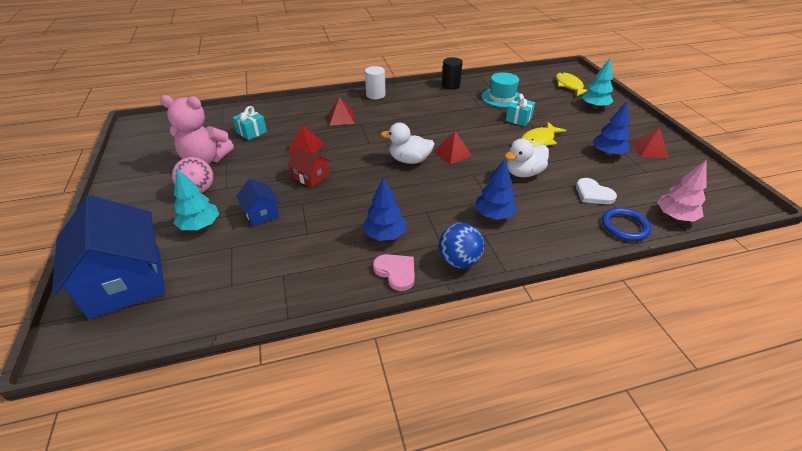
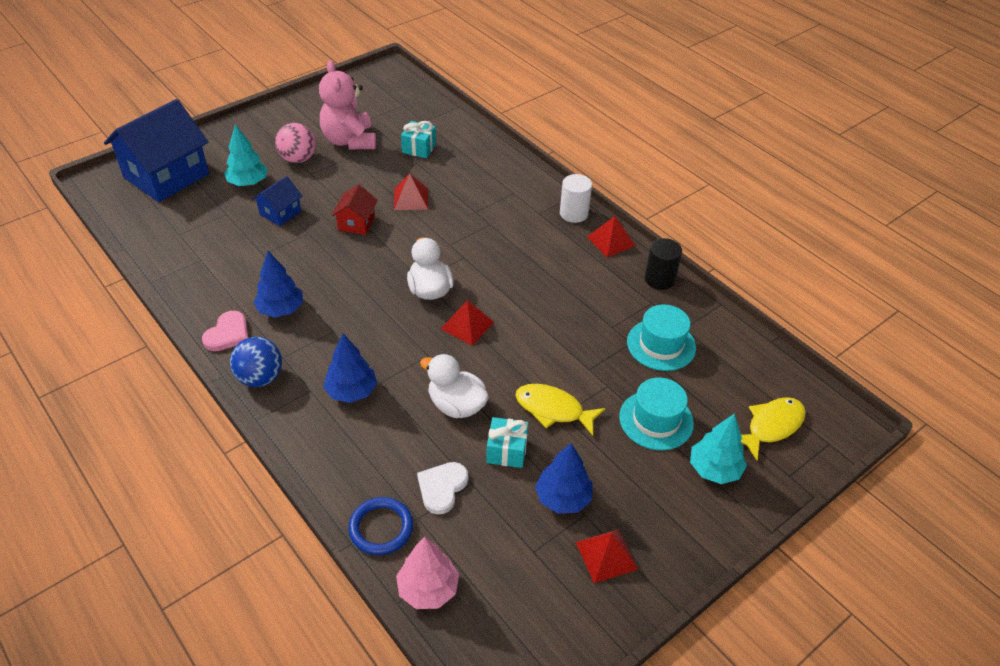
camera: 65 degrees right, 5 degrees up
red pyramid [329,97,355,126] -> red pyramid moved to [587,216,636,257]
turquoise gift [506,94,535,126] -> turquoise gift moved to [486,417,529,468]
none -> turquoise hat [619,378,694,450]

